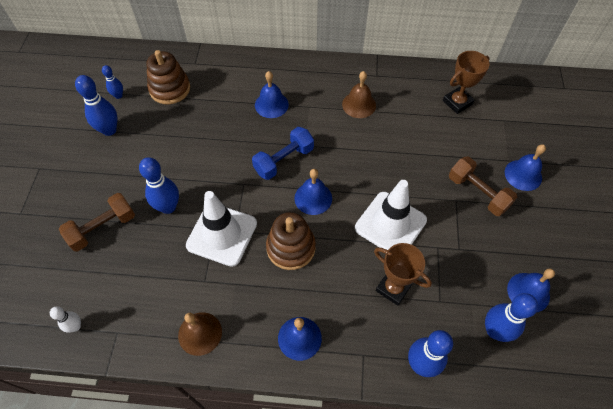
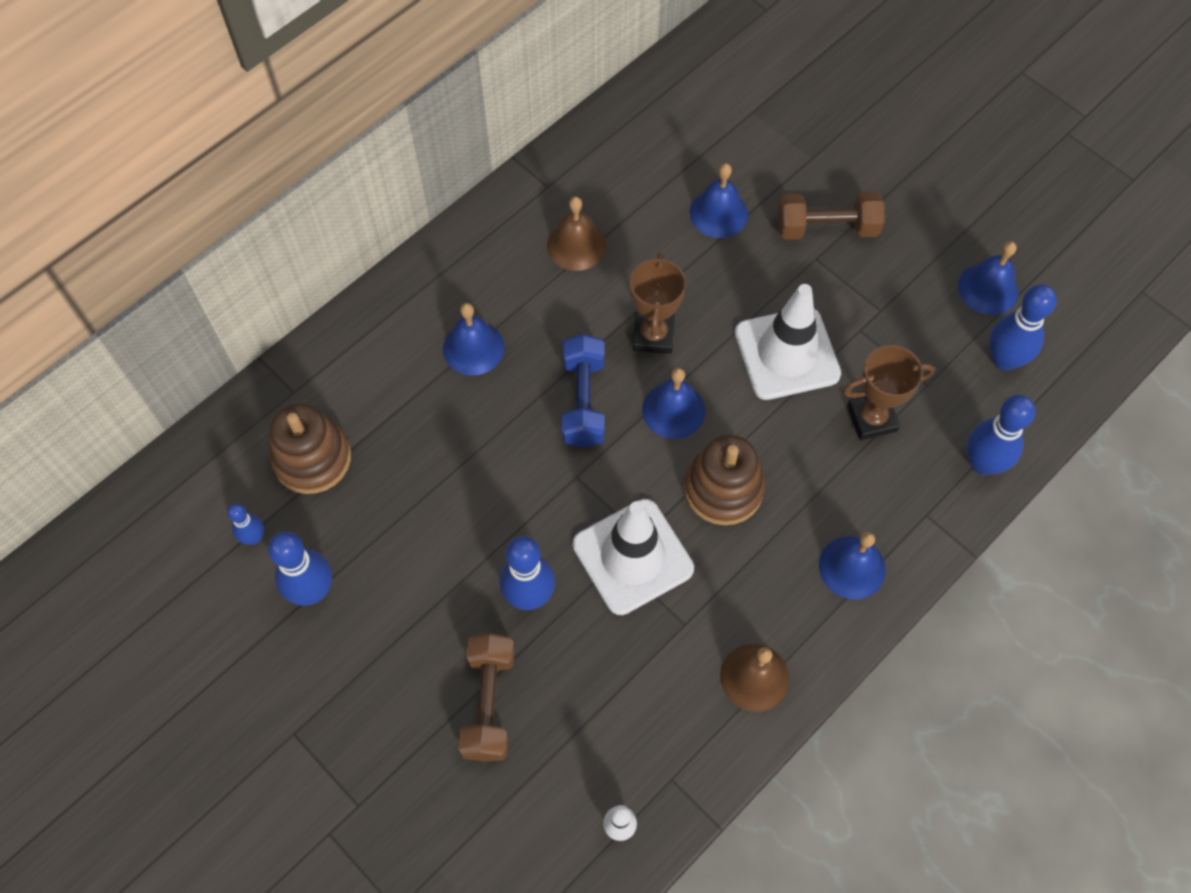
camera: 50 degrees left, 5 degrees up
brown trophy [443,51,490,114] -> brown trophy moved to [630,252,686,354]
blue bell [505,144,546,191] -> blue bell moved to [690,163,748,238]

